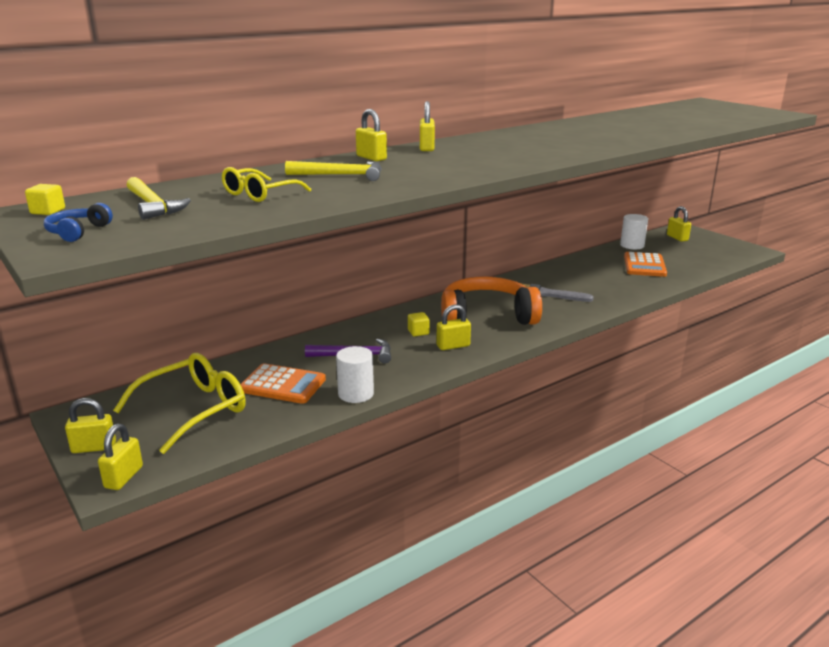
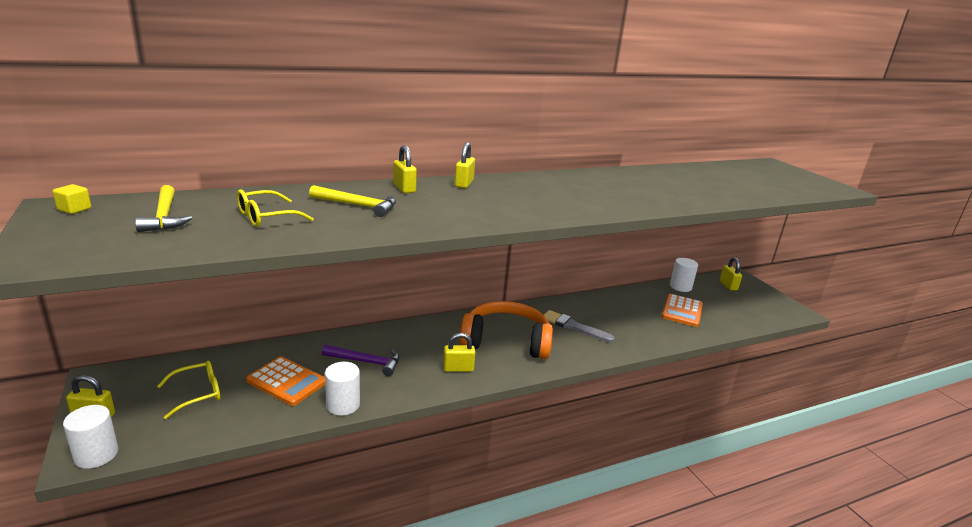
camera: 10 degrees right, 0 degrees up
blue headphones [44,203,113,242] -> none
yellow padlock [98,424,143,490] -> white cylinder [63,405,118,469]
yellow glasses [113,353,246,454] -> yellow glasses [157,360,220,419], size x0.61
yellow cube [408,312,430,336] -> none

